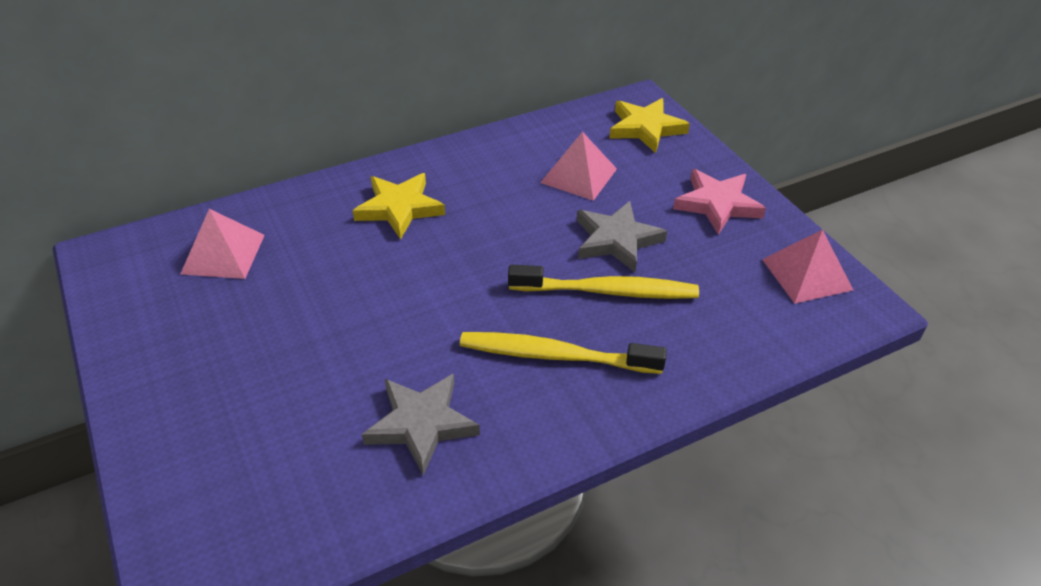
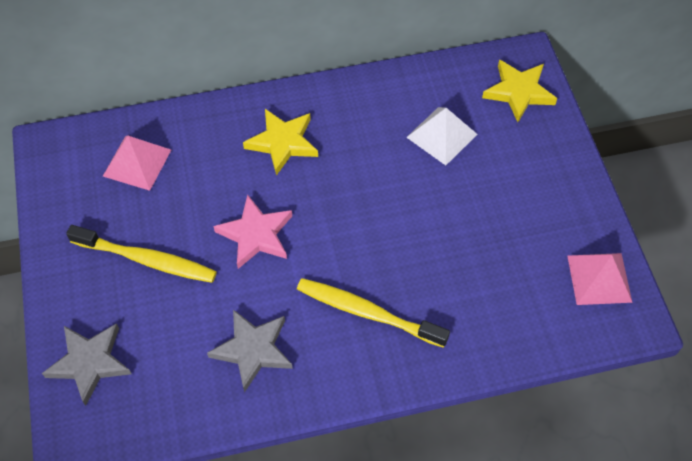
camera: 15 degrees right, 15 degrees up
yellow toothbrush [508,265,699,299] -> yellow toothbrush moved to [66,225,217,283]
pink pyramid [540,132,617,201] -> white pyramid [406,107,477,165]
grey star [577,201,667,272] -> grey star moved to [42,323,132,406]
pink star [673,169,766,235] -> pink star moved to [213,195,292,269]

